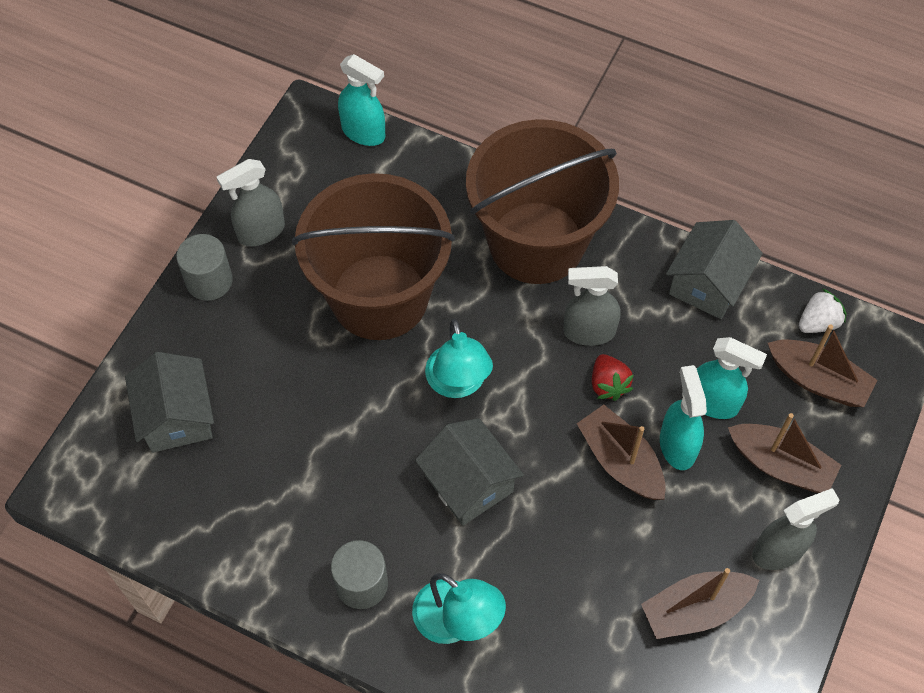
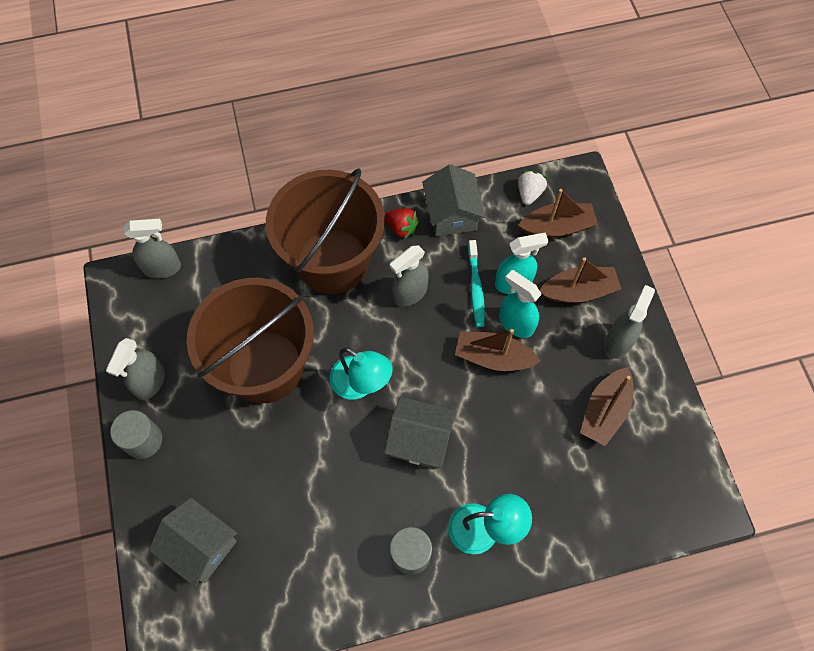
camera: 40 degrees left, 5 degrees up
turquoise spray bottle [338,54,385,146] -> grey spray bottle [124,219,181,279]
red strawberry [592,354,634,401] -> red strawberry moved to [385,208,419,239]
none -> turquoise toothbrush [468,240,485,327]

